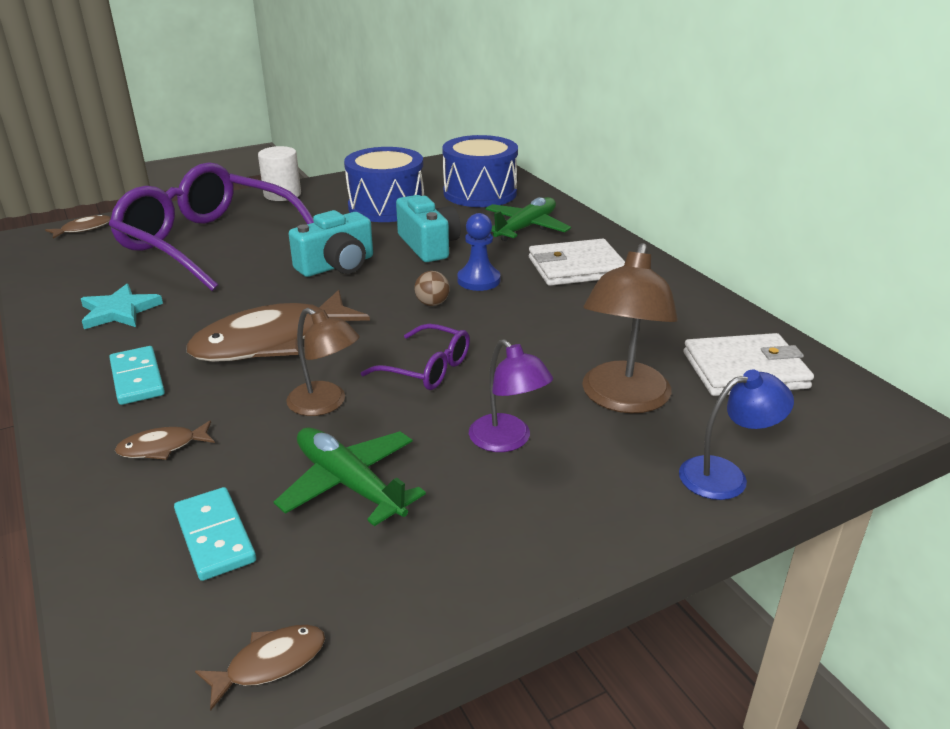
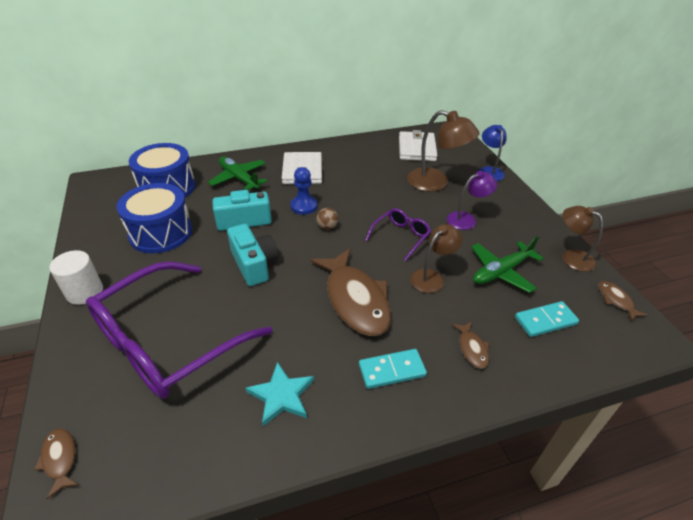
camera: 80 degrees left, 10 degrees up
none -> brown lamp [563,206,603,272]

